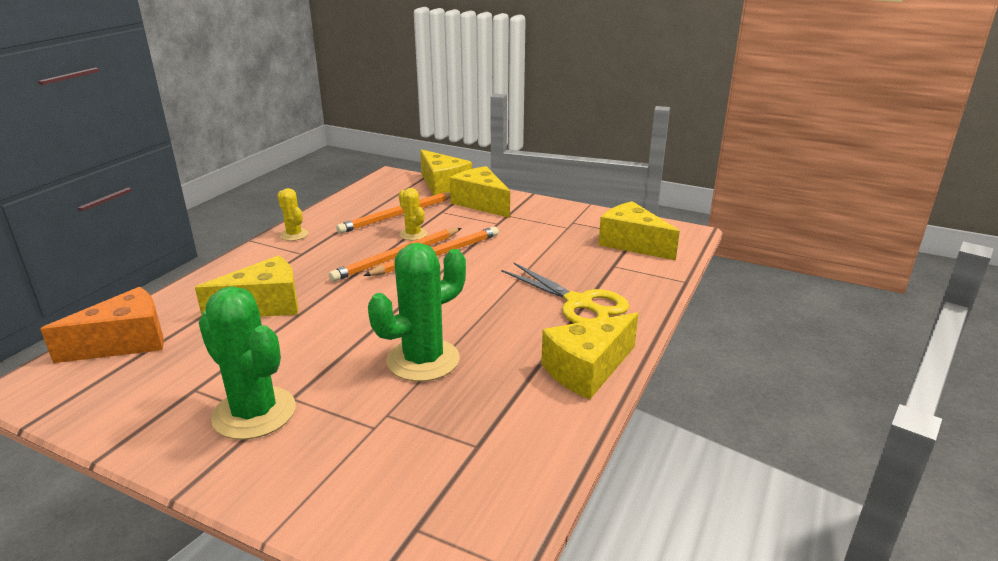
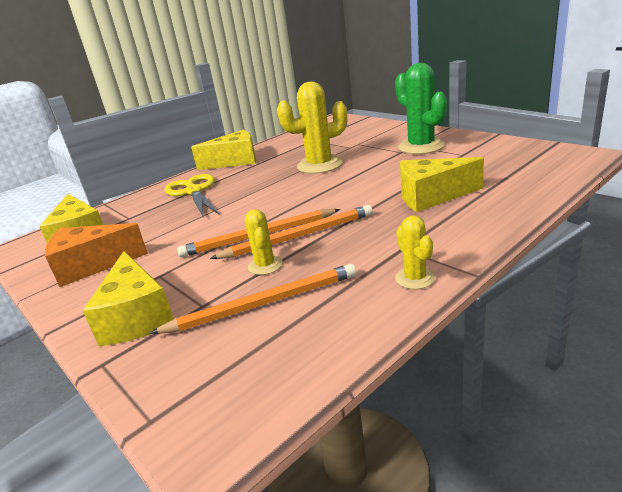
camera: 155 degrees left, 0 degrees up
orange cheese [40,287,164,363] -> orange cheese moved to [45,223,148,287]
green cactus [368,243,466,382] -> yellow cactus [277,81,347,174]
yellow cheese [420,149,472,196] -> none

